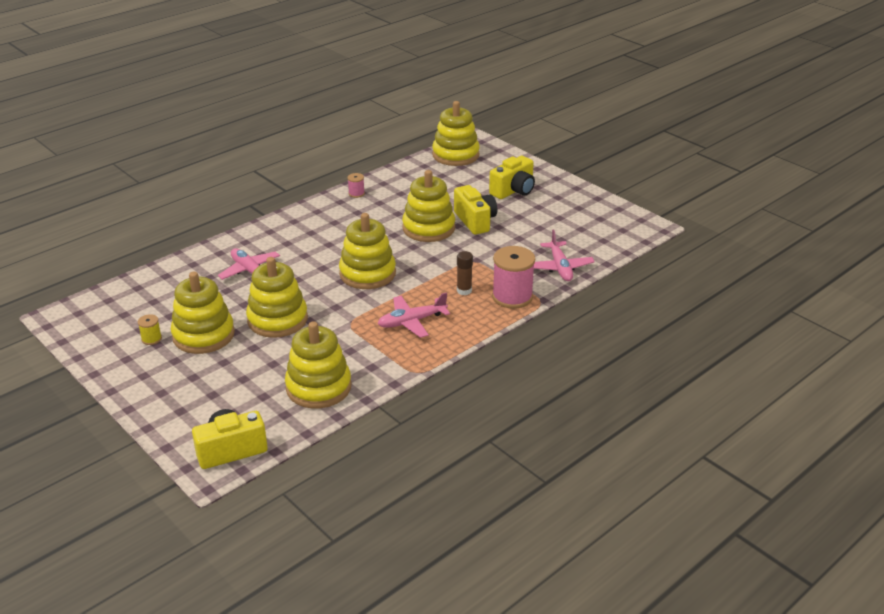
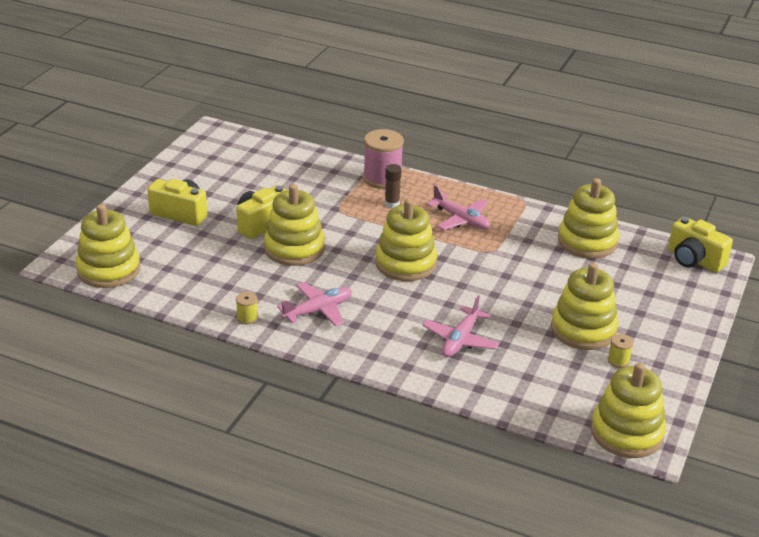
camera: 115 degrees left, 0 degrees up
yellow stacking toy [246,257,308,338] -> yellow stacking toy moved to [591,363,666,458]
pink spool [347,173,365,198] -> yellow spool [236,292,258,324]
pink plane [534,229,595,281] -> pink plane moved to [277,282,352,327]

